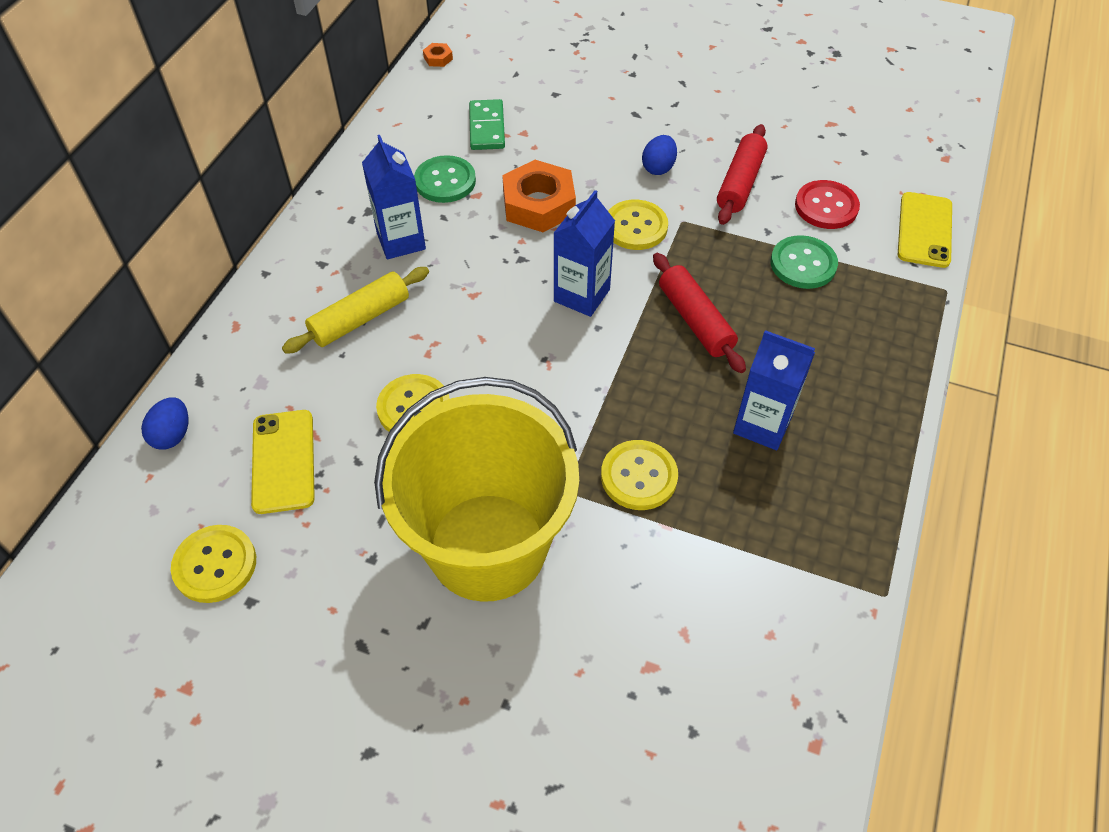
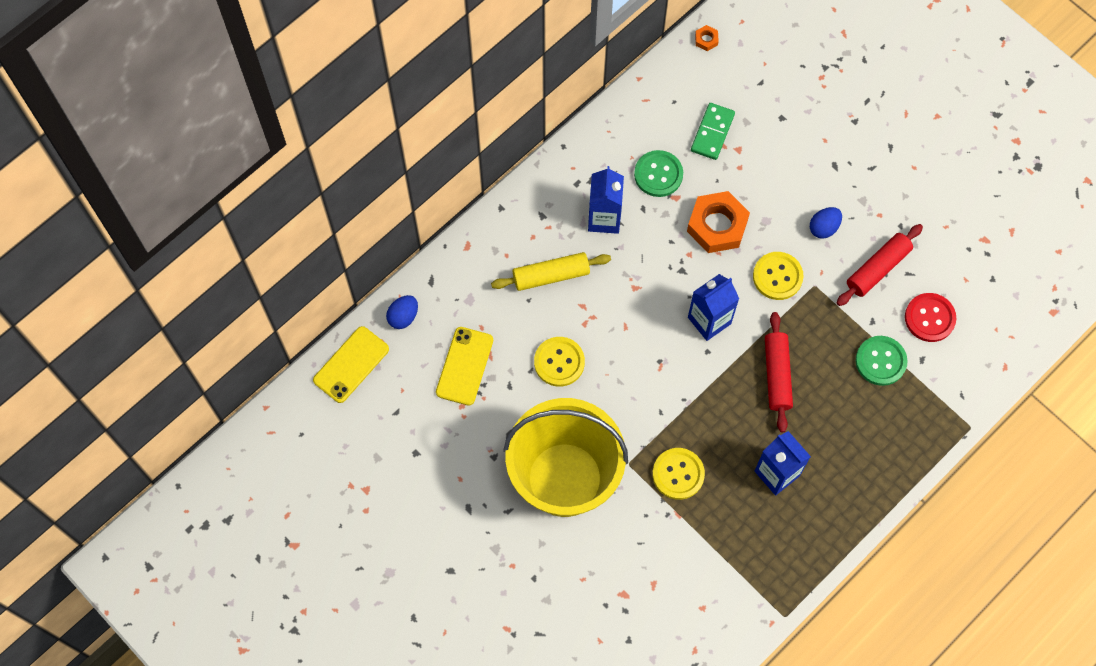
camera: 25 degrees right, 15 degrees up
yellow button [171,525,256,603] -> none
yellow phone [898,192,952,268] -> yellow phone moved to [313,326,389,403]

